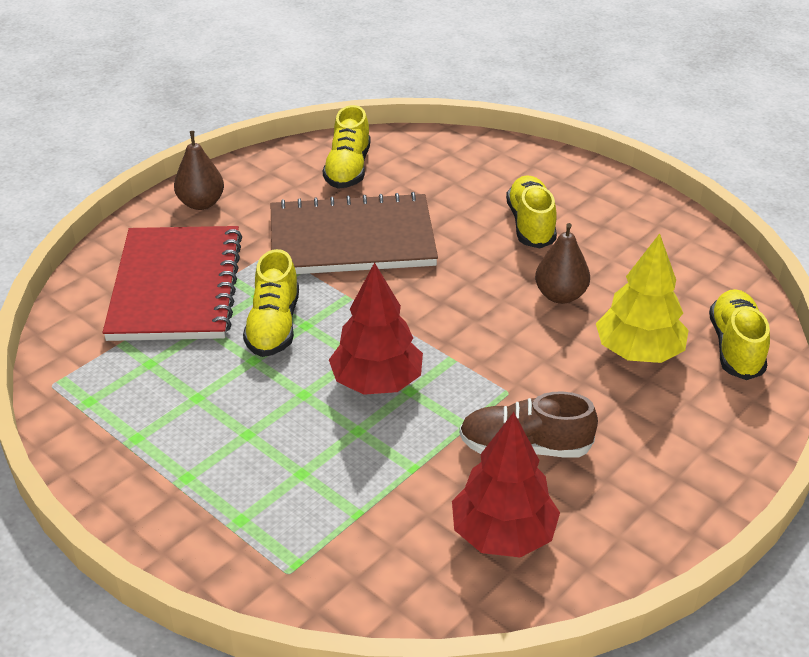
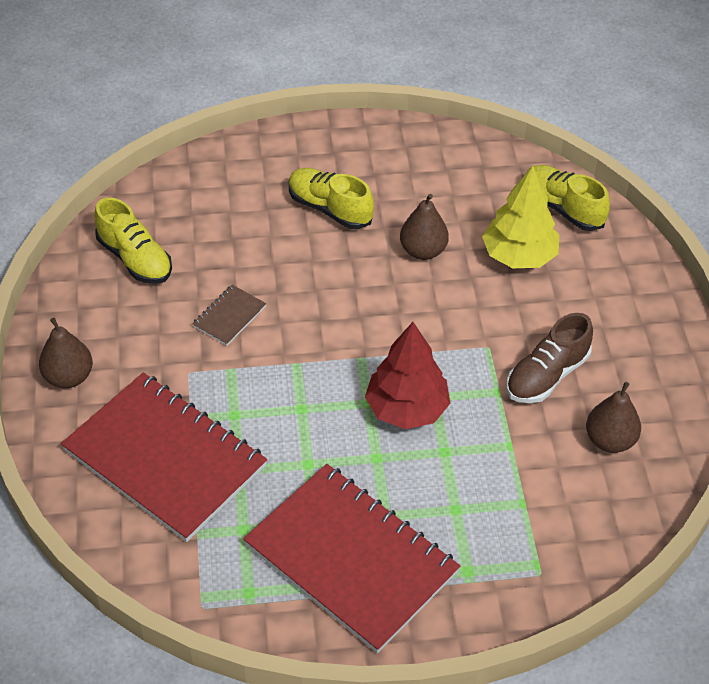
camera: 50 degrees left, 10 degrees up
yellow shoe [243,249,299,357] -> none
brown notebook [271,192,438,274] -> brown notebook [192,285,266,346], size x0.41
red tree [452,412,560,558] -> brown pear [586,382,641,453]
none -> red notebook [243,464,460,653]

